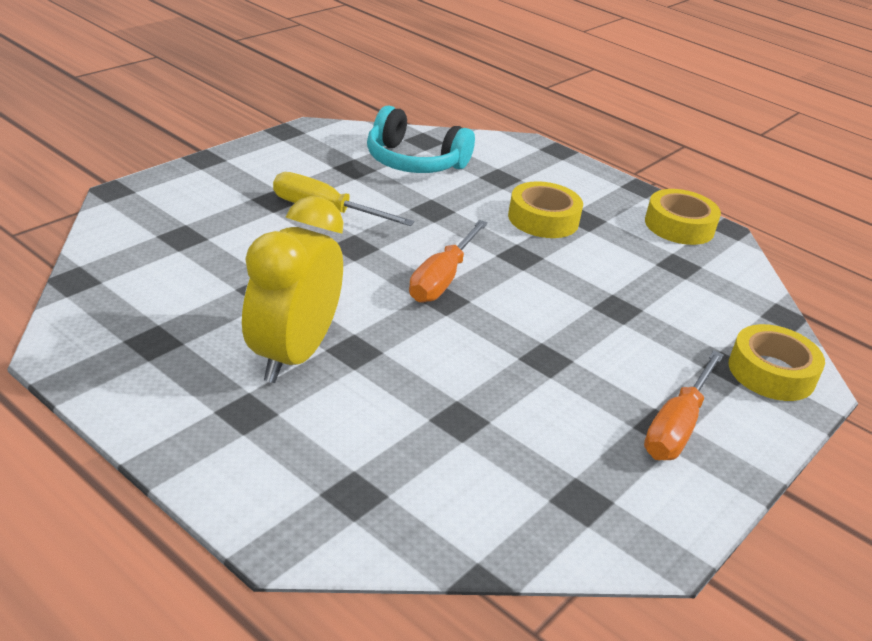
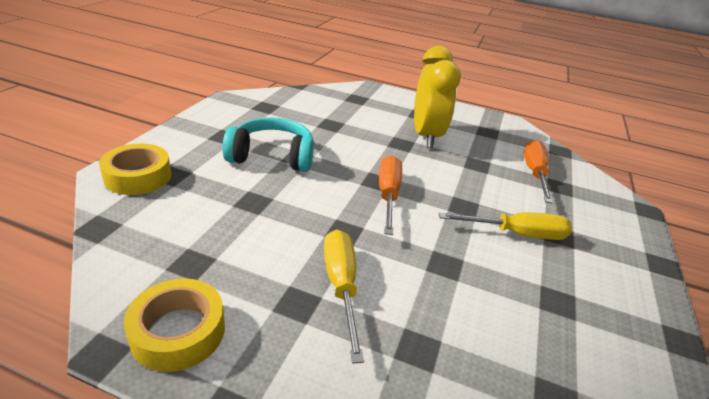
camera: 160 degrees right, 0 degrees up
turquoise headphones [367,106,475,173] -> turquoise headphones moved to [222,117,314,172]
yellow tape [508,181,583,238] -> yellow screwdriver [324,230,364,363]
orange screwdriver [644,350,724,460] -> orange screwdriver moved to [524,140,553,204]

